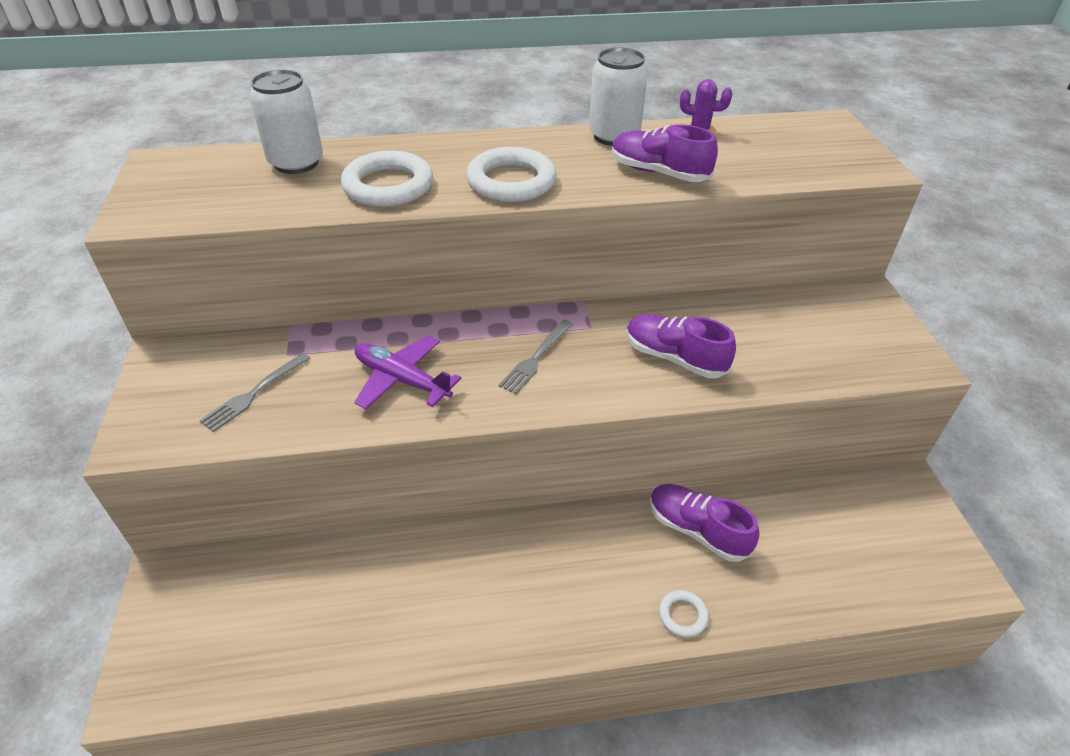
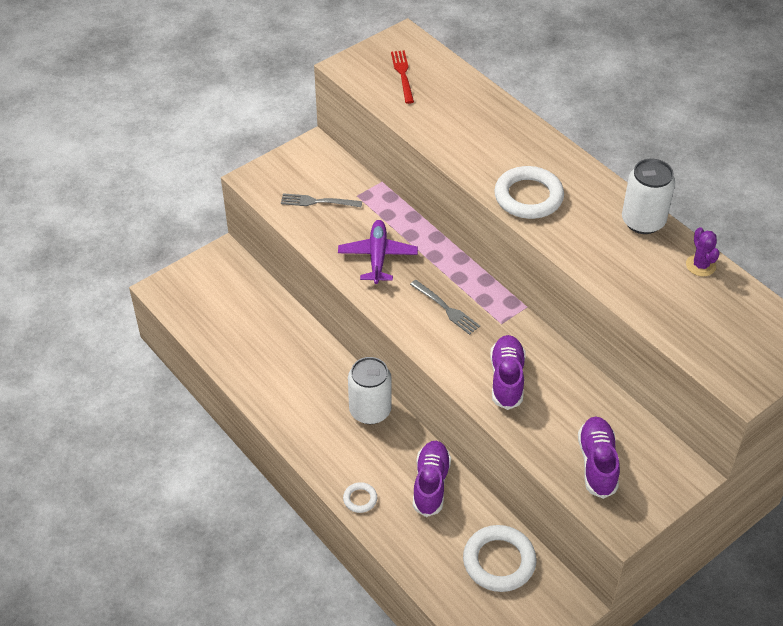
camera: 60 degrees right, 5 degrees up
white can [250,69,323,174] -> white can moved to [348,357,392,424]
white ring [341,151,433,207] -> white ring moved to [463,525,536,592]
grey fork [499,320,573,394] -> grey fork turned 135 degrees counterclockwise [410,280,480,335]
purple shoe [612,124,718,182] -> purple shoe moved to [578,416,620,499]
none -> red fork [391,50,414,104]

